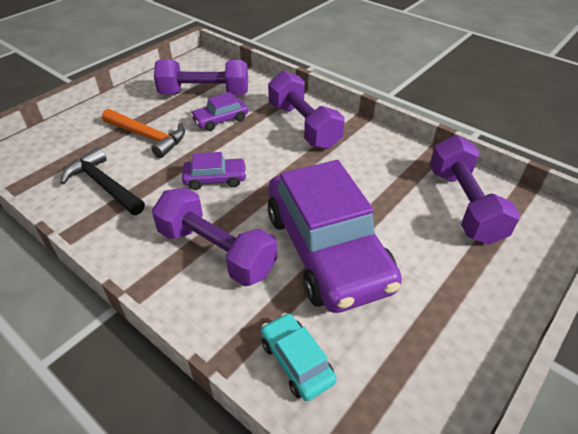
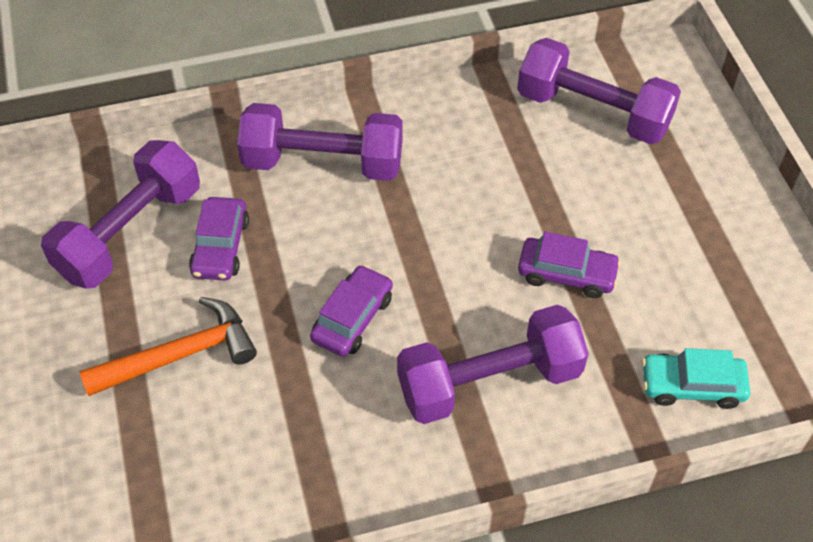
camera: 55 degrees left, 10 degrees up
black hammer [60,147,145,215] -> none
purple car [268,160,402,313] -> purple car [518,232,621,298], size x0.43

